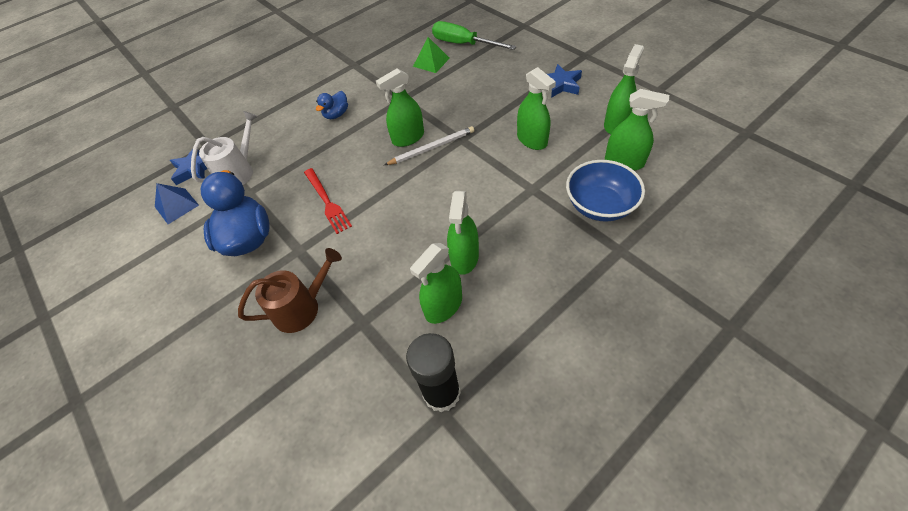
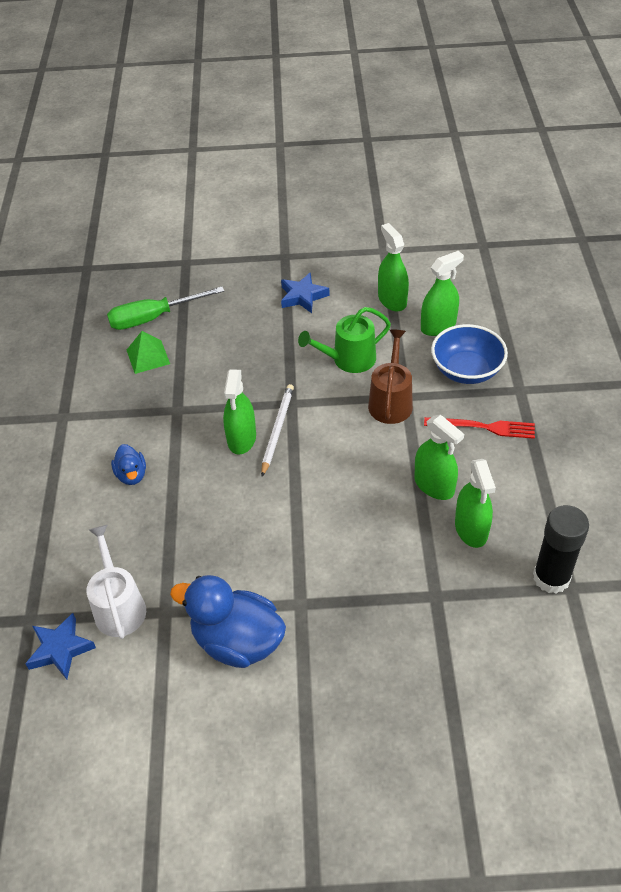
camera: 55 degrees left, 5 degrees down
blue pyramid [155,183,199,224] -> none
brown watering can [238,248,342,333] -> brown watering can moved to [368,329,413,424]
red fork [304,168,352,234] -> red fork moved to [424,417,535,439]
green spray bottle [517,67,556,150] -> green watering can [298,307,391,373]

